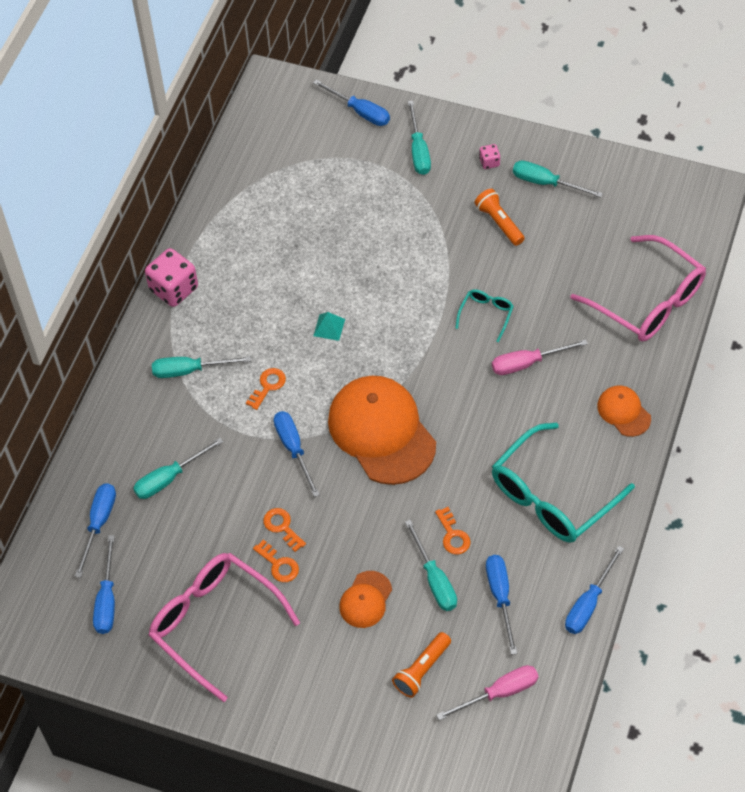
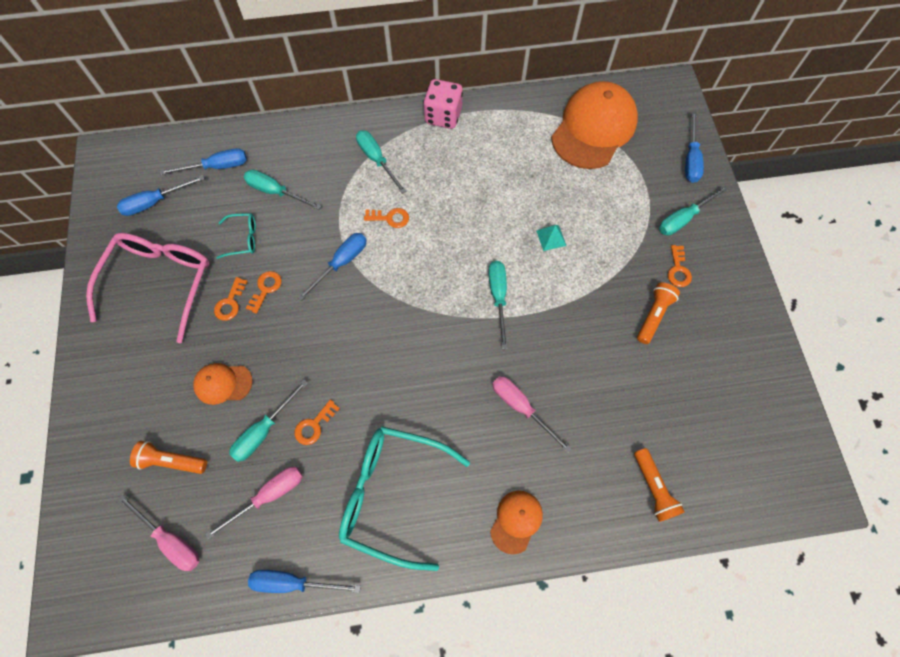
camera: 60 degrees right, 10 degrees up
turquoise pyramid [313,312,345,341] -> turquoise pyramid moved to [536,225,566,251]
orange cap [328,376,436,485] -> orange cap moved to [551,81,638,169]
turquoise glasses [455,289,514,342] -> turquoise glasses moved to [216,213,256,259]
pink dice [479,144,500,169] -> none
blue screwdriver [486,555,517,655] -> pink screwdriver [205,467,303,539]
turquoise screwdriver [513,160,603,198] -> turquoise screwdriver moved to [488,261,508,349]
pink glasses [570,235,706,342] -> orange flashlight [634,448,685,522]
none -> orange key [668,245,692,287]

